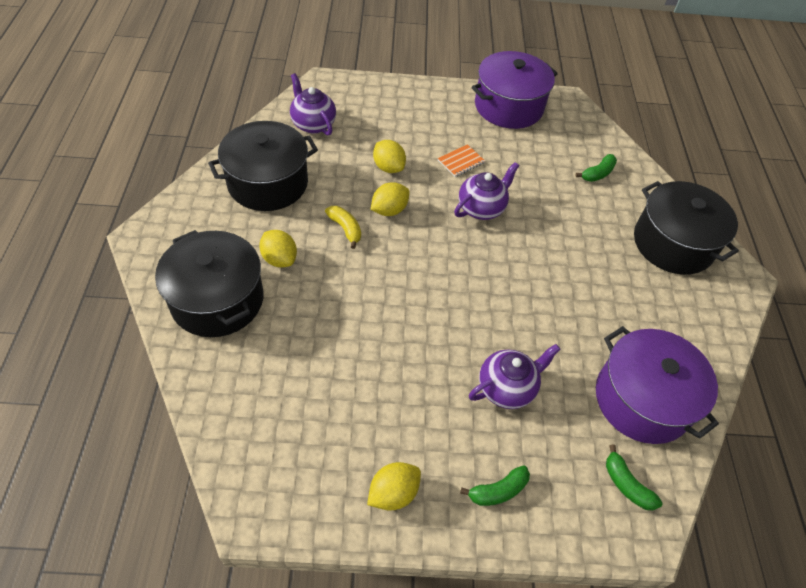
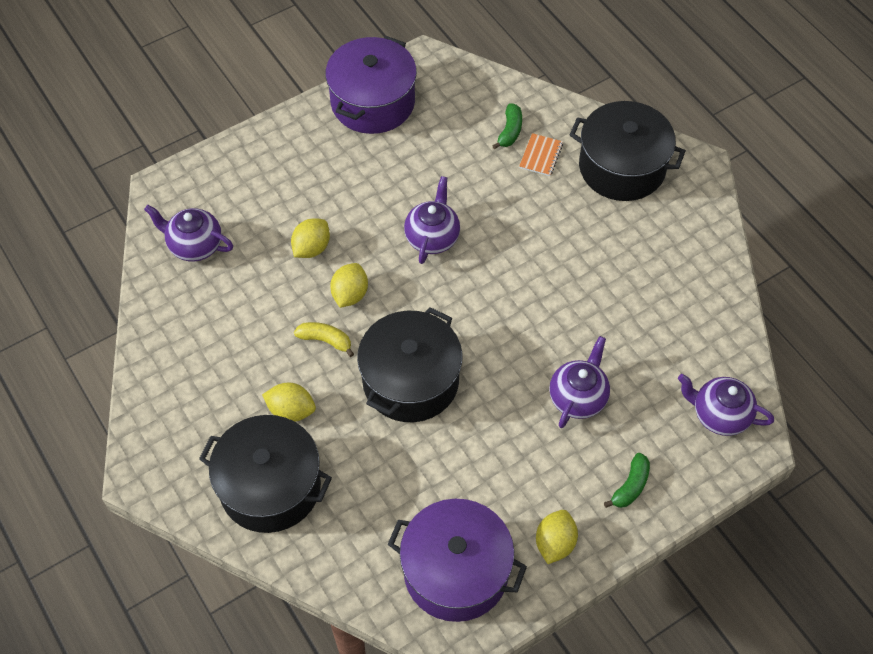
camera: 30 degrees left, 5 degrees up
black pot [208,121,318,211] -> black pot moved to [357,307,462,422]
yellow lemon [373,140,406,173] -> yellow lemon turned 75 degrees counterclockwise [291,218,330,258]
orange notebook [438,144,485,177] -> orange notebook moved to [519,133,563,176]
purple pot [596,326,719,444] -> purple pot moved to [388,499,527,622]
green banana [606,445,662,510] -> purple teapot [678,374,774,436]

